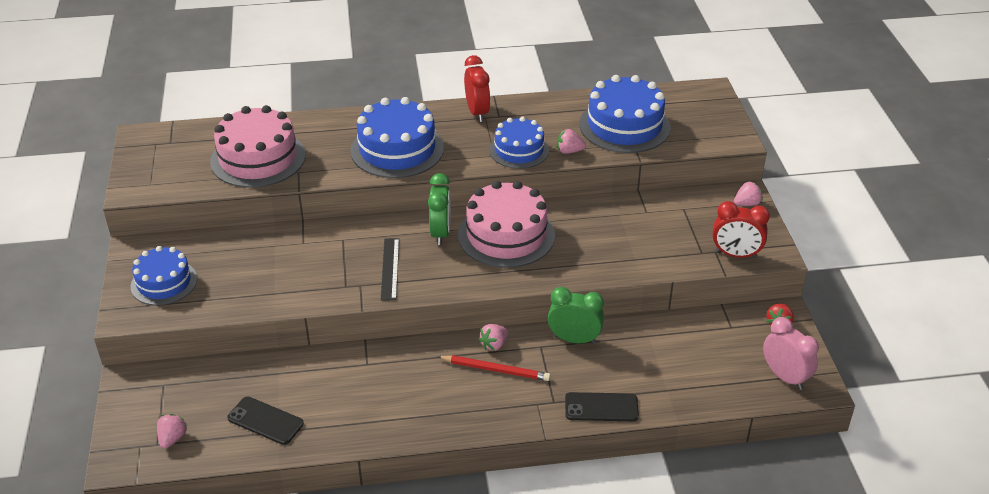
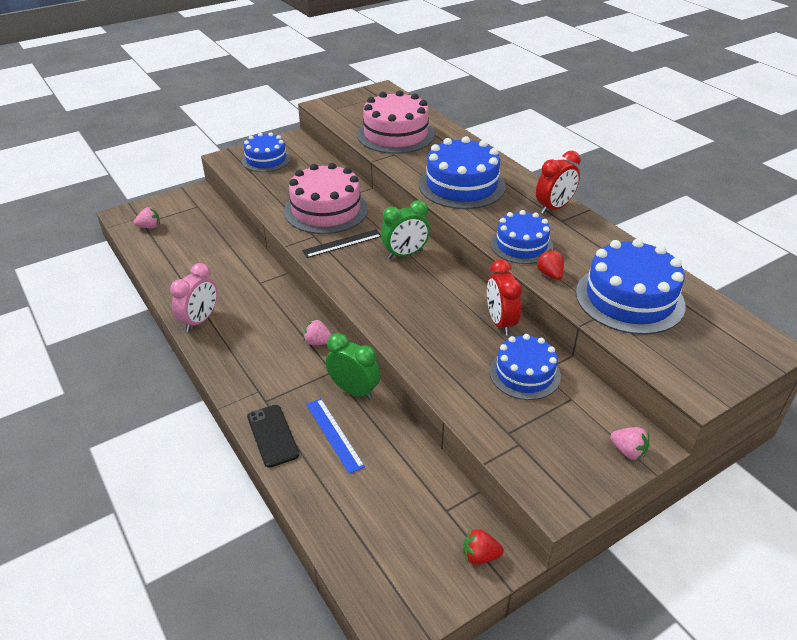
camera: 65 degrees right, 0 degrees up
black phone [227,397,304,445] -> none
red pencil [437,355,551,381] -> none
pink cake [458,181,555,268] -> pink cake moved to [284,163,368,234]
green clock [548,287,604,344] -> green clock turned 45 degrees counterclockwise [326,333,380,400]
pink strawberry [557,129,586,154] -> red strawberry [536,249,564,280]
red clock [712,201,770,258] -> red clock moved to [487,259,522,335]
pink clock [763,317,819,390] -> pink clock moved to [170,263,217,332]
none -> blue ruler [306,398,365,474]
none -> blue cake [489,334,561,400]

